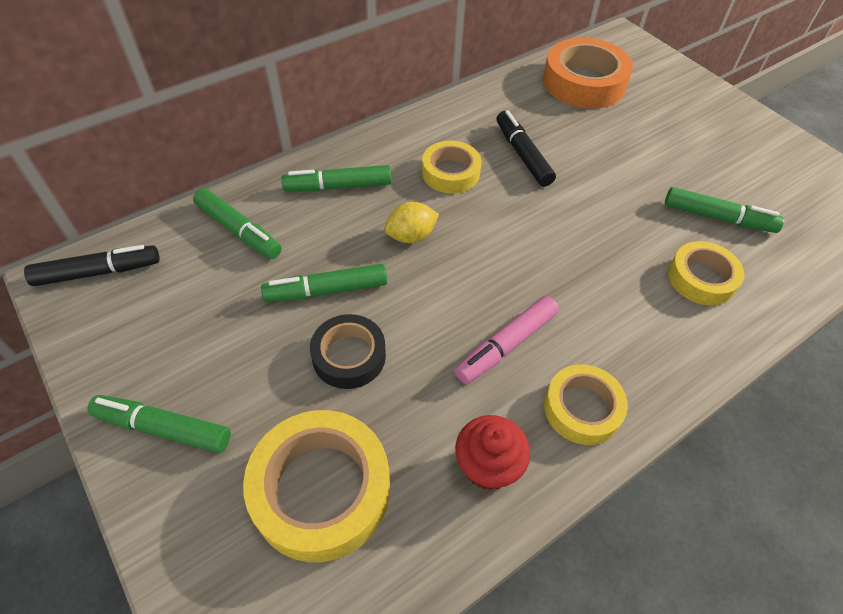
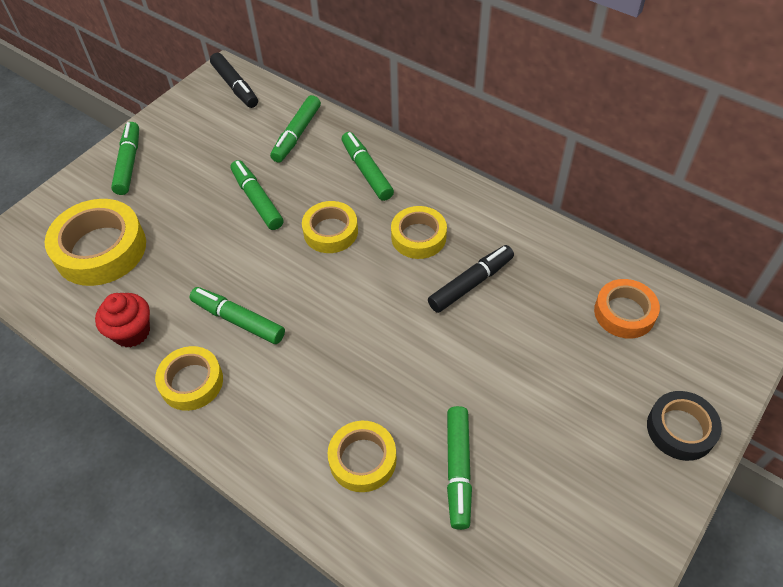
camera: 75 degrees right, 0 degrees up
black tape [310,314,386,389] -> black tape moved to [647,391,722,461]
yellow lemon [384,202,439,243] -> yellow tape [302,201,358,253]
pink marker [455,296,559,384] -> green marker [190,287,285,344]
orange tape [543,38,633,108] -> orange tape [594,279,660,338], size x0.61

